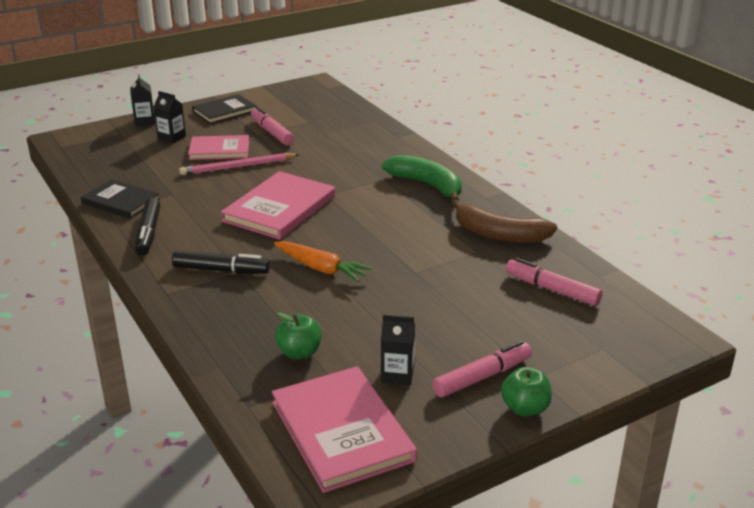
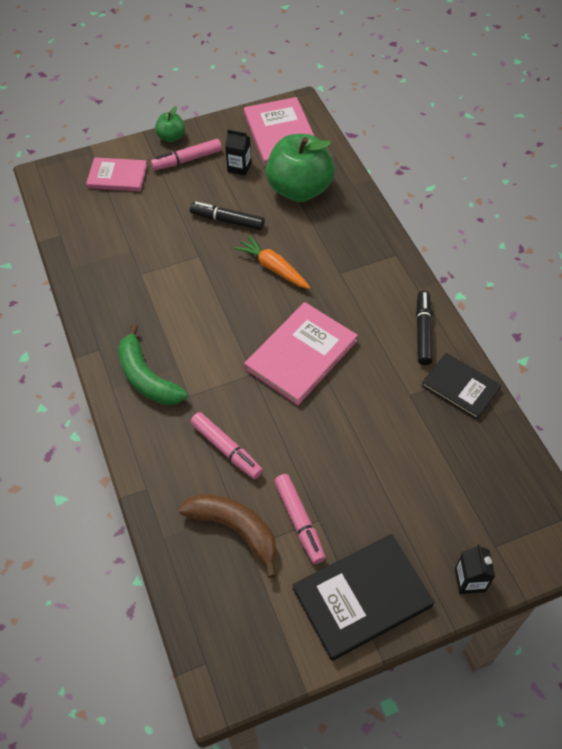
camera: 170 degrees left, 25 degrees up
black carton [153,91,186,144] -> none
black marker [172,251,270,274] -> black marker moved to [190,202,265,230]
pink pencil [179,153,299,175] -> none
pink book [188,135,249,160] -> pink book moved to [86,157,147,191]
black book [192,94,256,124] -> black book [293,534,434,661], size x1.55
green apple [275,312,322,360] -> green apple [266,134,335,202], size x2.14
brown banana [451,199,557,243] -> brown banana moved to [179,494,277,578]
pink marker [506,258,602,306] -> pink marker moved to [190,412,263,479]

